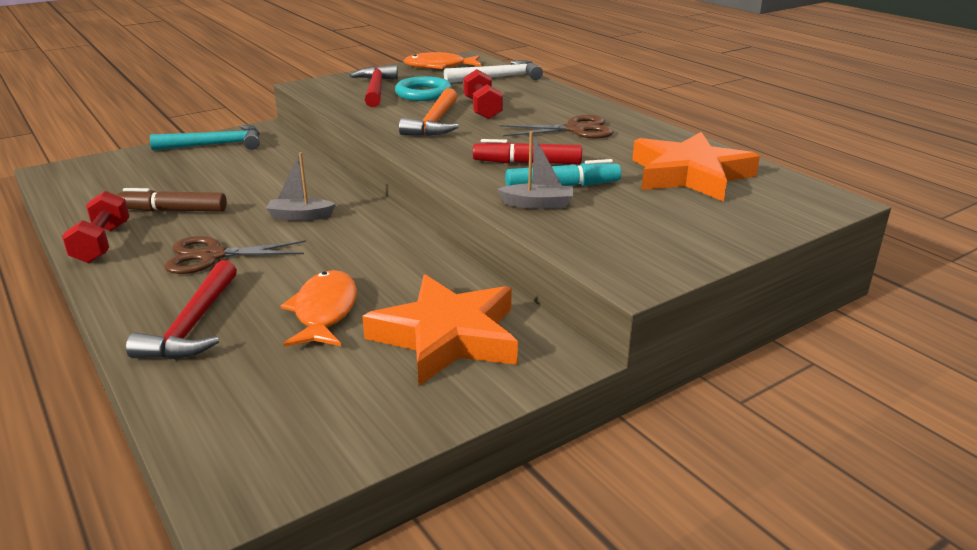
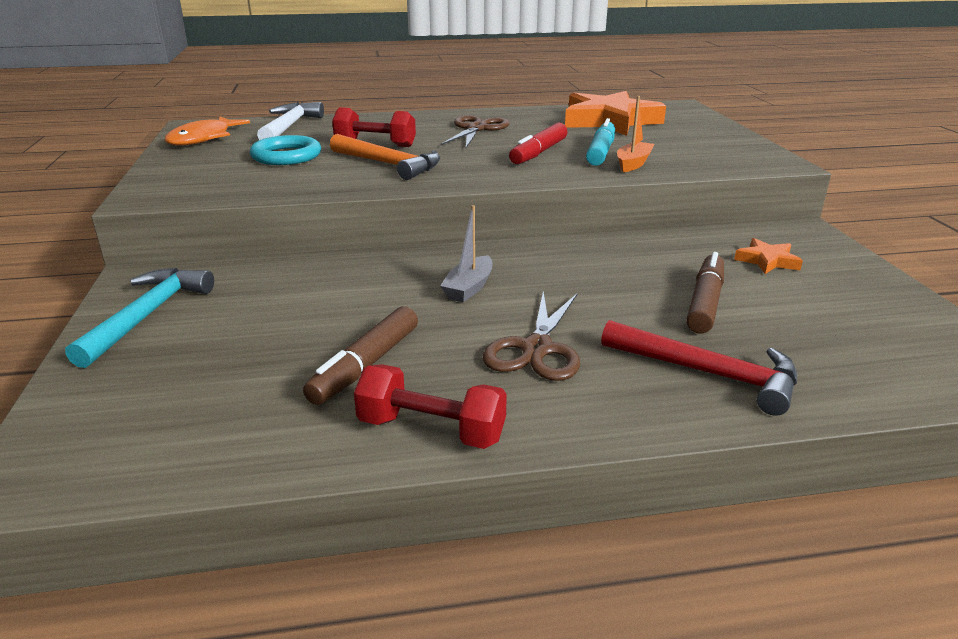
camera: 65 degrees left, 0 degrees up
orange fish [280,270,357,347] -> brown marker [686,252,724,333]
red hammer [350,65,398,107] -> none
orange star [362,274,518,386] -> orange star [734,238,803,274], size x0.45
grey boat [497,131,573,209] -> orange boat [617,96,654,172]

